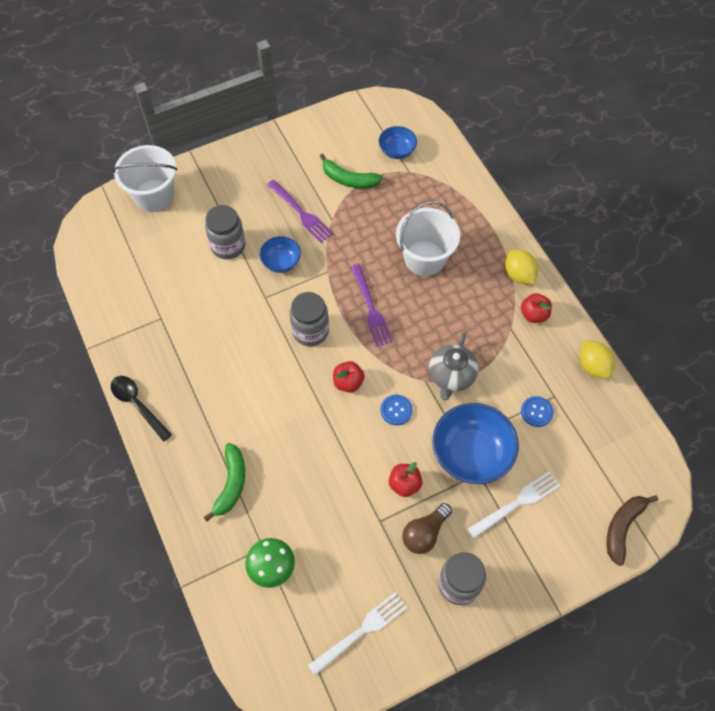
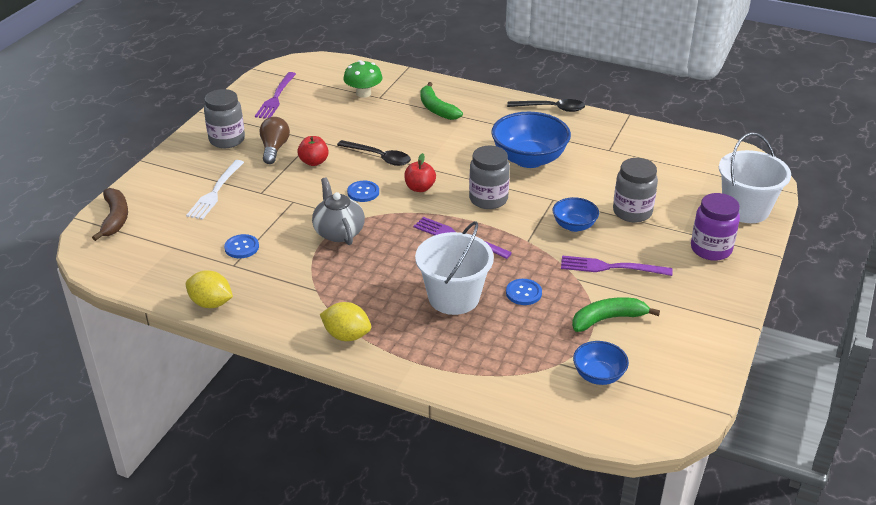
camera: 140 degrees right, 25 degrees down
white fork [308,593,407,675] -> purple fork [255,72,296,119]
blue bowl [432,403,519,484] -> blue bowl moved to [491,112,571,168]
red apple [521,293,552,323] -> none
none -> black spoon [337,140,411,166]
none -> blue button [506,279,542,305]
none -> purple jar [691,193,740,261]

